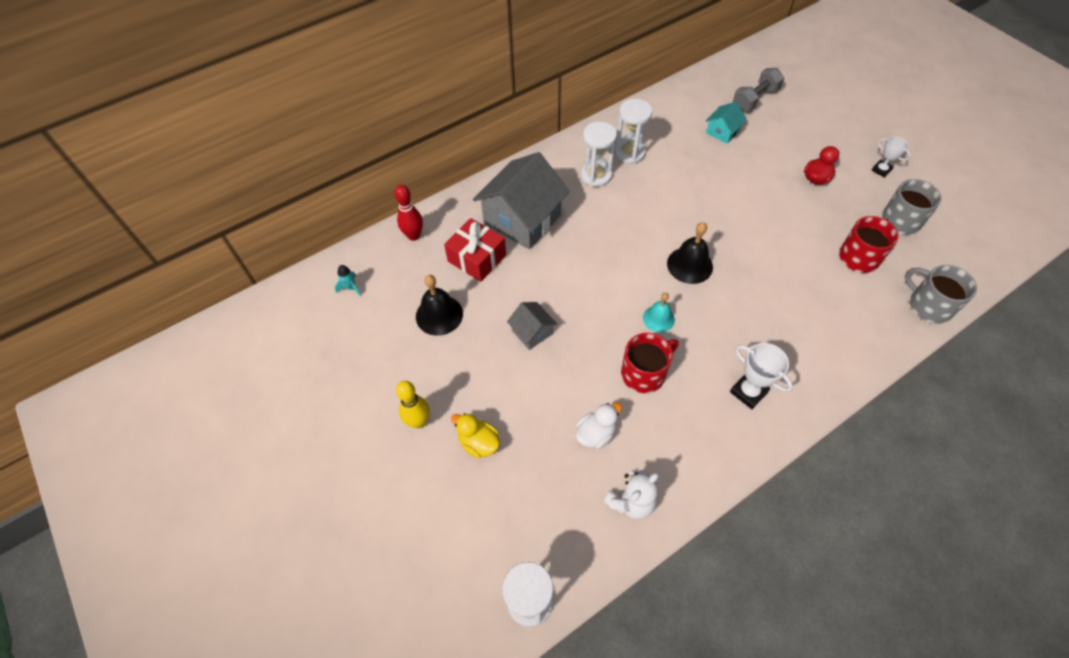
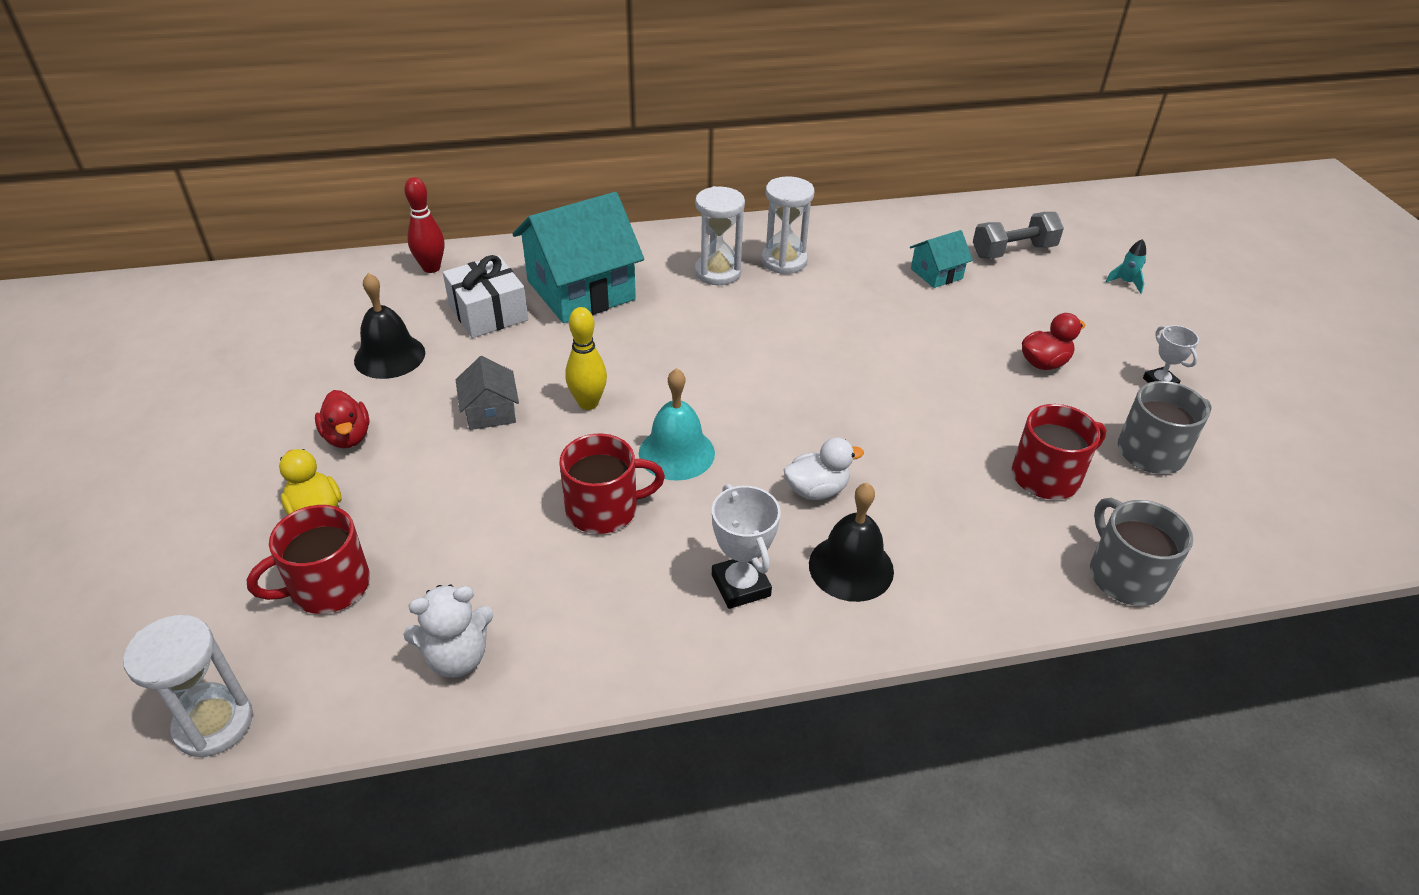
camera: 20 degrees right, 15 degrees down
turquoise rocket [335,265,362,296] -> turquoise rocket moved to [1105,239,1146,294]
yellow bowling pin [396,381,430,428] -> yellow bowling pin moved to [565,307,607,410]
red gift [444,218,506,282] -> white gift [443,255,528,338]
grey house [473,152,570,249] -> turquoise house [512,192,644,323]
white duck [575,403,622,449] -> white duck moved to [784,438,864,500]
turquoise bell [643,293,675,332] -> turquoise bell [639,368,715,481], size x1.51
black bell [667,222,713,284] -> black bell moved to [809,483,894,602]
none -> red mug [246,505,370,614]
none -> red duck [315,390,369,448]

